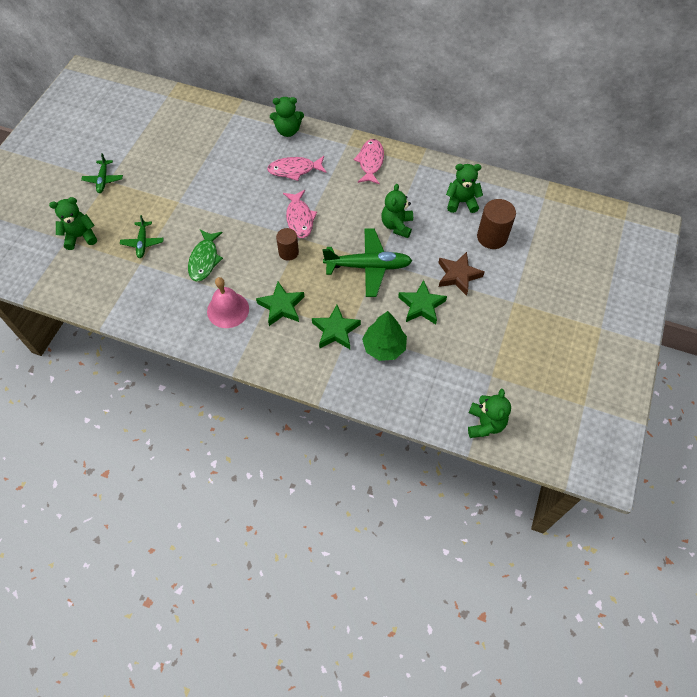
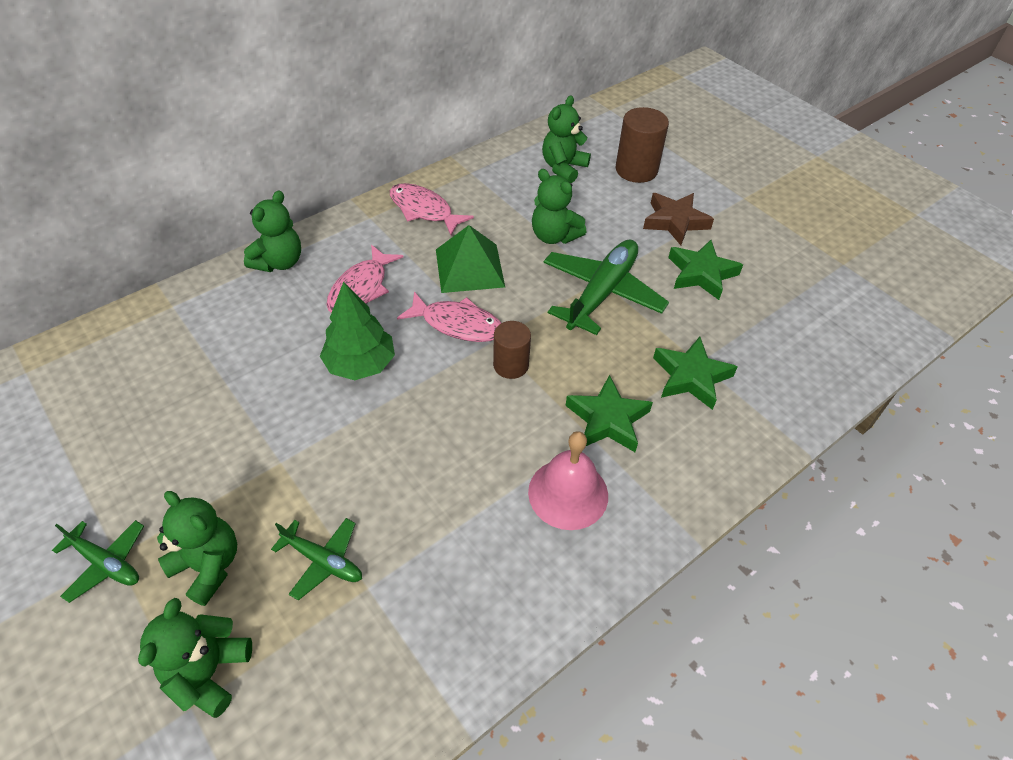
camera: 60 degrees left, 10 degrees down
green fish [188,230,223,282] -> none
green tree [362,311,407,361] -> green tree moved to [320,281,395,380]
green teddy bear [468,389,511,438] -> green teddy bear moved to [157,491,237,606]
none -> green pyramid [436,225,505,293]

